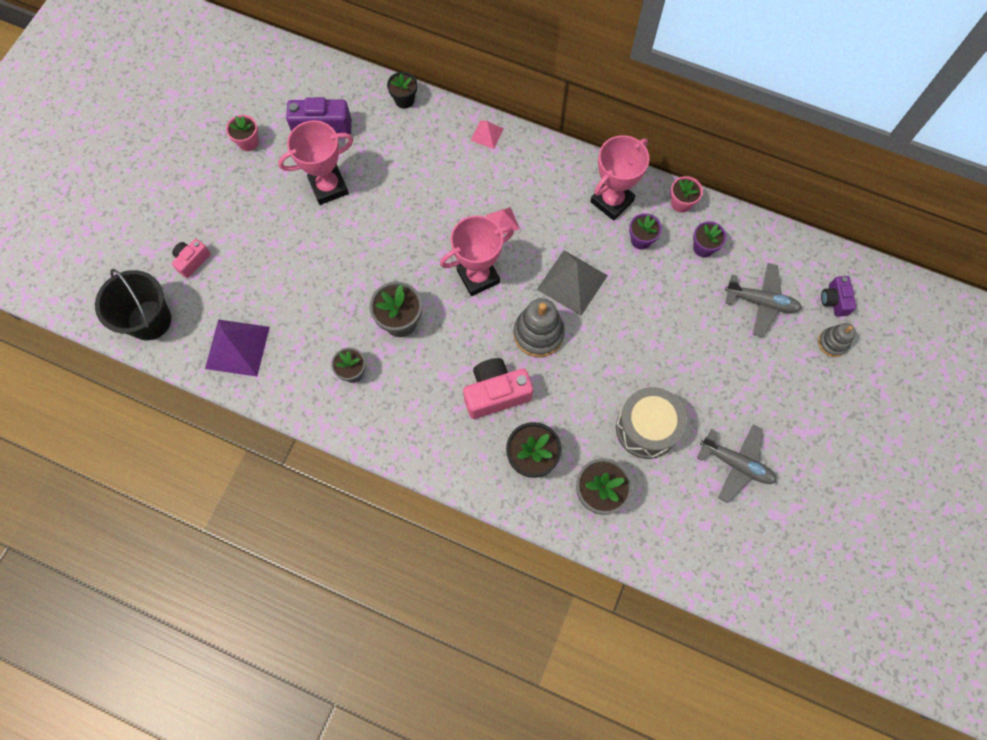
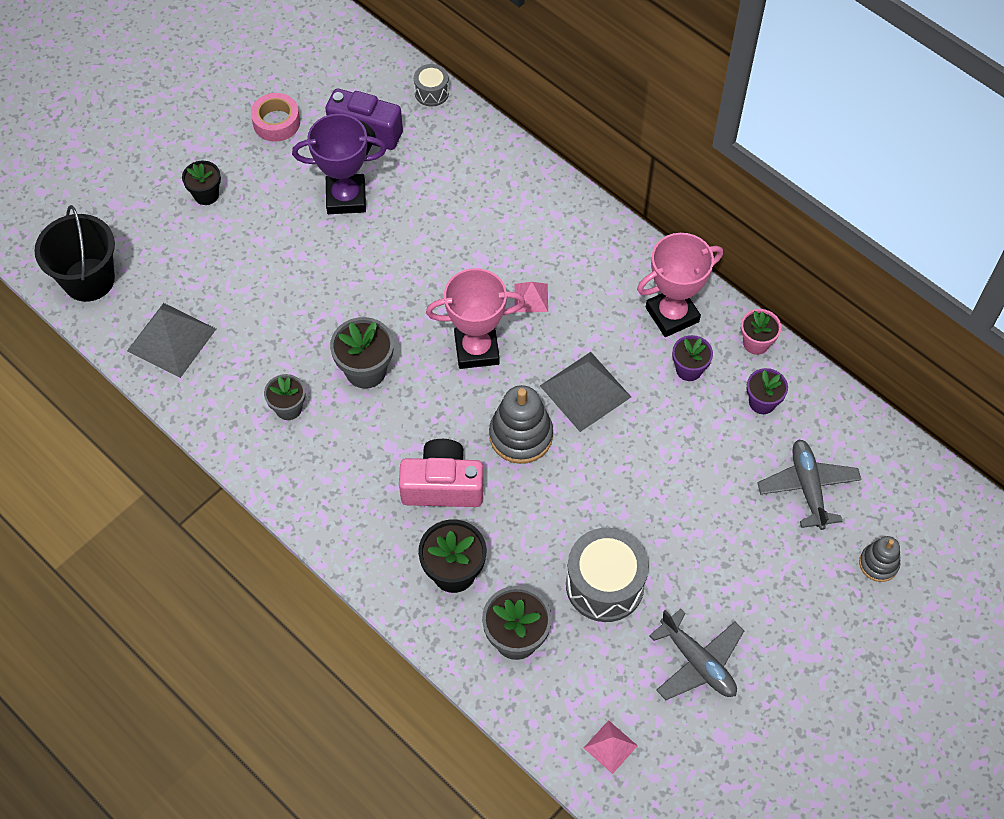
camera: 20 degrees right, 10 degrees down
pink camera [172,239,211,278] -> none
purple pyramid [205,320,270,377] -> grey pyramid [127,303,216,378]
pink flower pot [226,115,259,151] -> pink tape [251,93,300,142]
pink trophy [278,120,354,205] -> purple trophy [292,114,386,214]
black flower pot [387,72,417,109] -> black flower pot moved to [182,161,221,205]
pink pyramid [470,120,503,149] -> pink pyramid moved to [584,720,638,774]
grey plane [725,263,802,337] -> grey plane turned 135 degrees counterclockwise [757,439,861,530]
purple camera [821,276,856,317] -> none
none -> grey drum [414,64,449,106]

